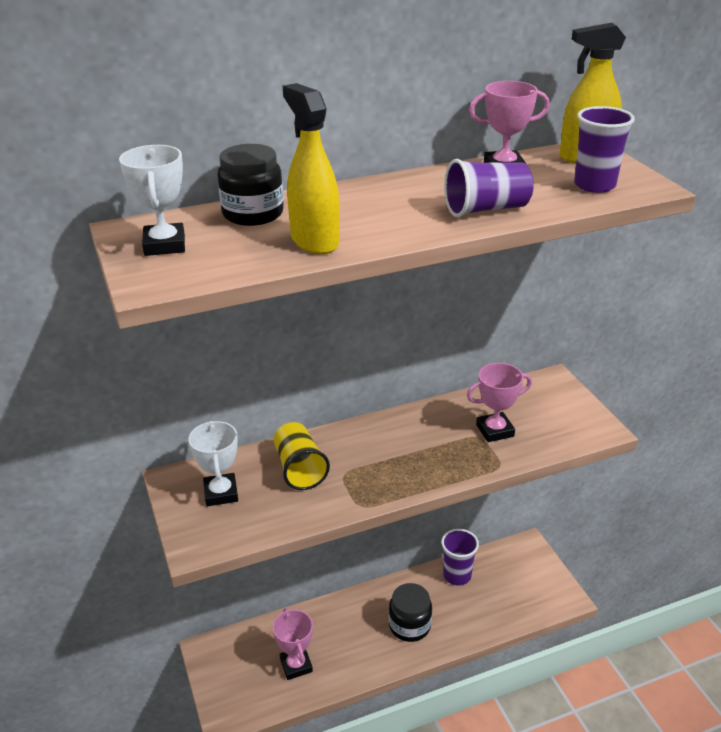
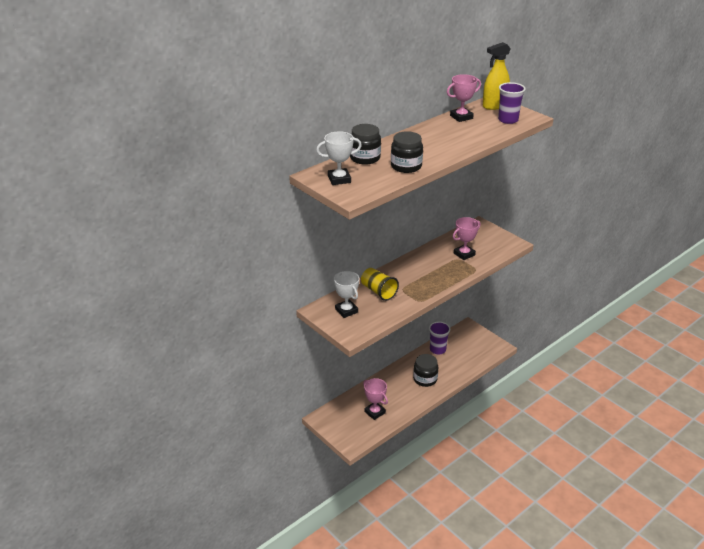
camera: 20 degrees left, 0 degrees up
white trophy [119,145,185,256] -> white trophy turned 75 degrees counterclockwise [316,131,362,185]
yellow spray bottle [283,83,340,254] -> black jar [391,131,423,173]
purple cup [444,159,534,217] -> none

